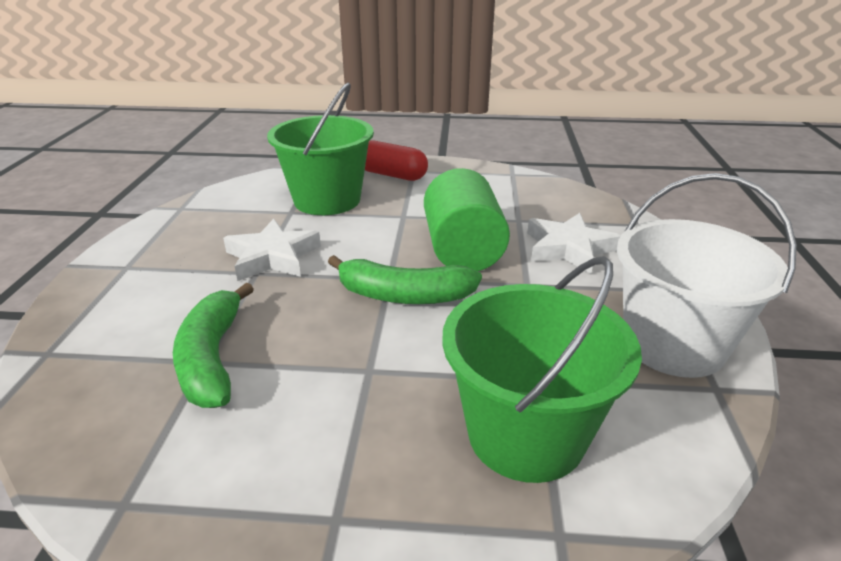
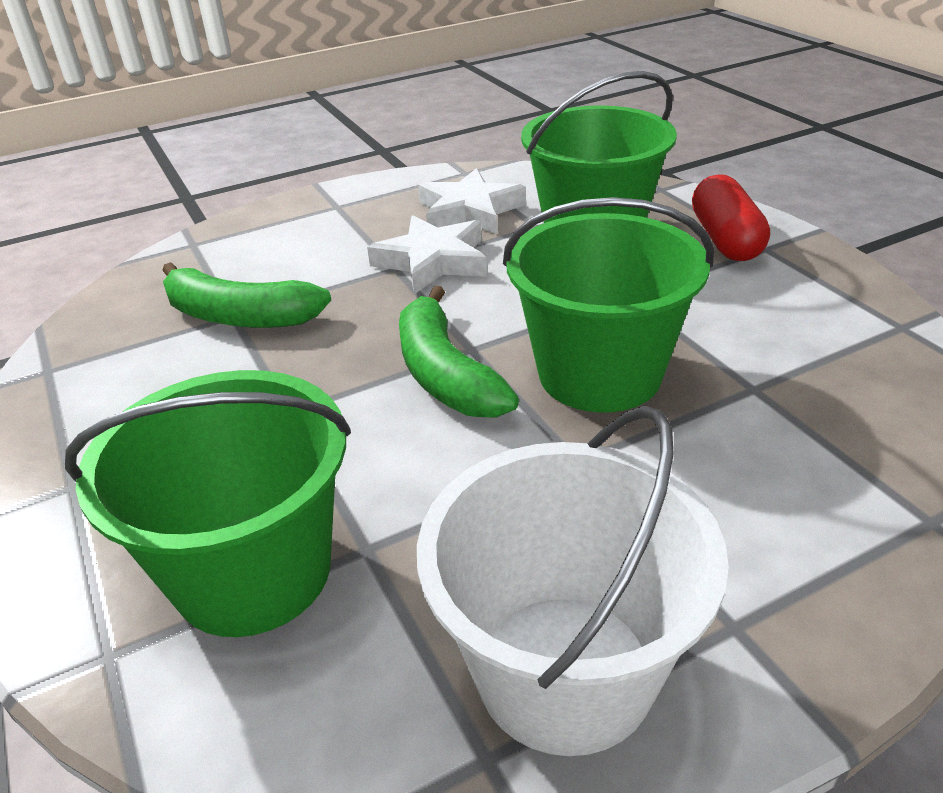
camera: 60 degrees right, 5 degrees up
green banana [173,282,254,408] -> green banana turned 120 degrees counterclockwise [162,262,331,328]
green cylinder [424,168,510,271] -> green bucket [503,197,714,413]
white star [527,213,621,274] -> white star moved to [418,168,526,234]

